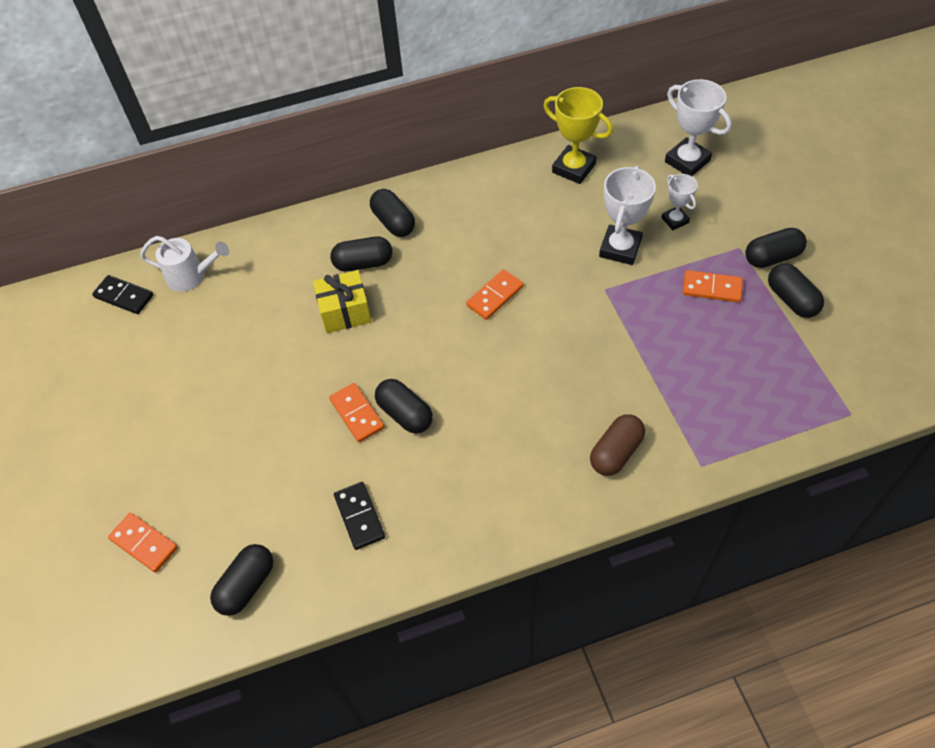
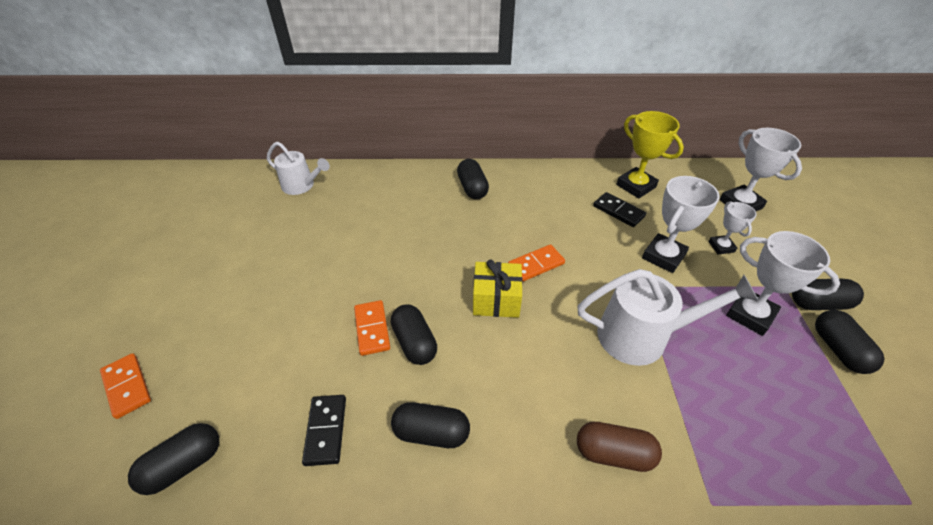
camera: 15 degrees right, 10 degrees down
black domino [92,275,153,314] -> black domino moved to [593,192,646,227]
yellow gift [313,270,372,333] -> yellow gift moved to [473,260,523,318]
black capsule [330,237,392,271] -> black capsule moved to [391,402,470,448]
brown capsule [590,414,645,476] -> brown capsule turned 45 degrees clockwise [577,422,662,472]
orange domino [683,270,743,303] -> white trophy [726,231,840,336]
none -> white watering can [577,269,759,366]

